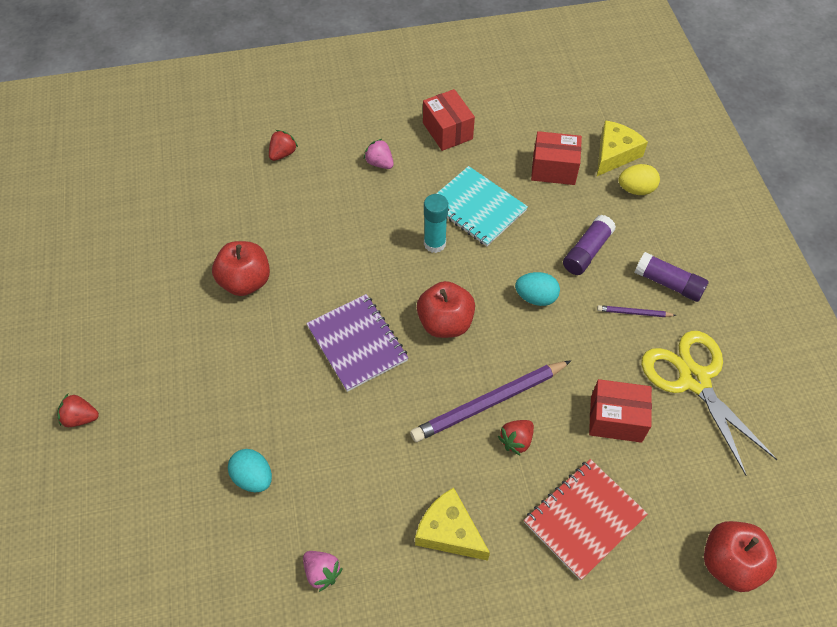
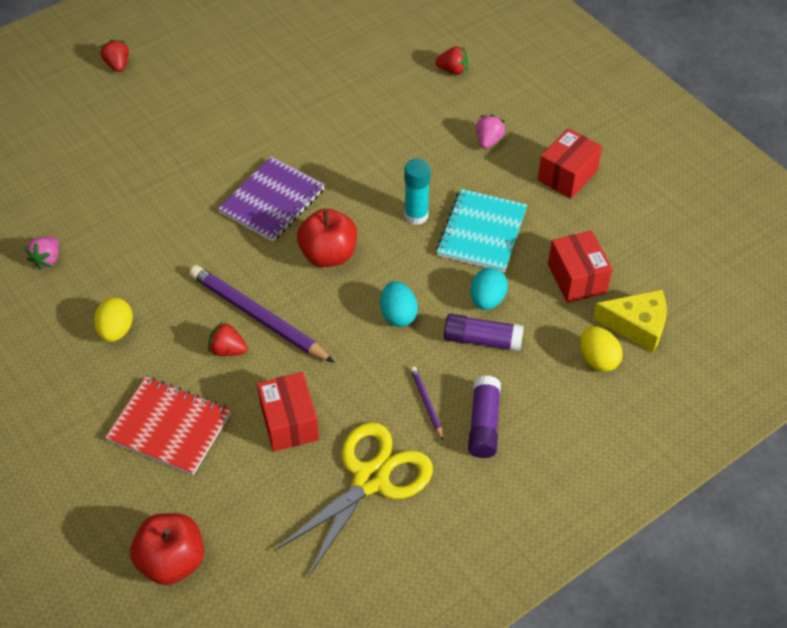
camera: 65 degrees right, 5 degrees down
red apple [212,241,270,296] -> none
turquoise egg [228,449,272,492] -> turquoise egg moved to [470,267,508,310]
yellow cheese [415,488,490,561] -> yellow egg [94,298,133,342]

